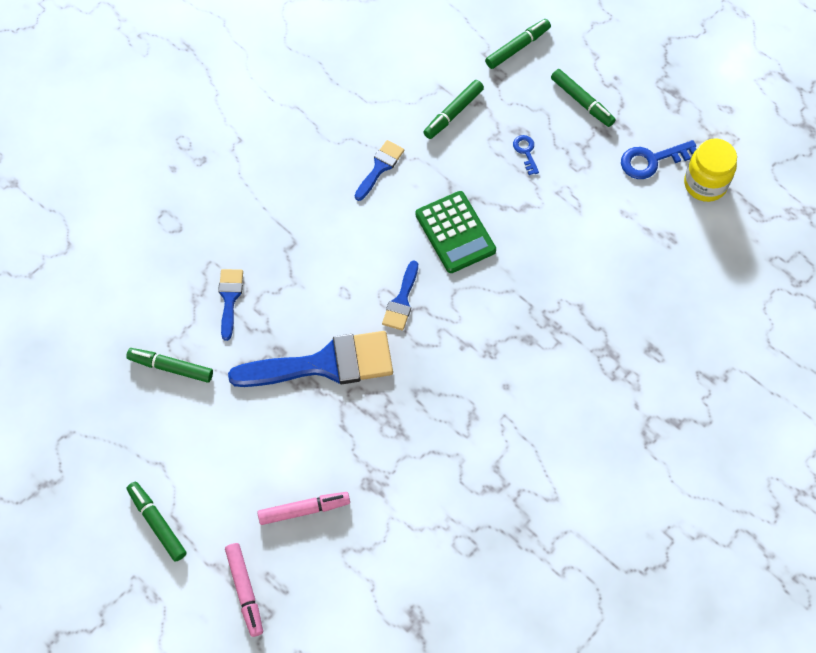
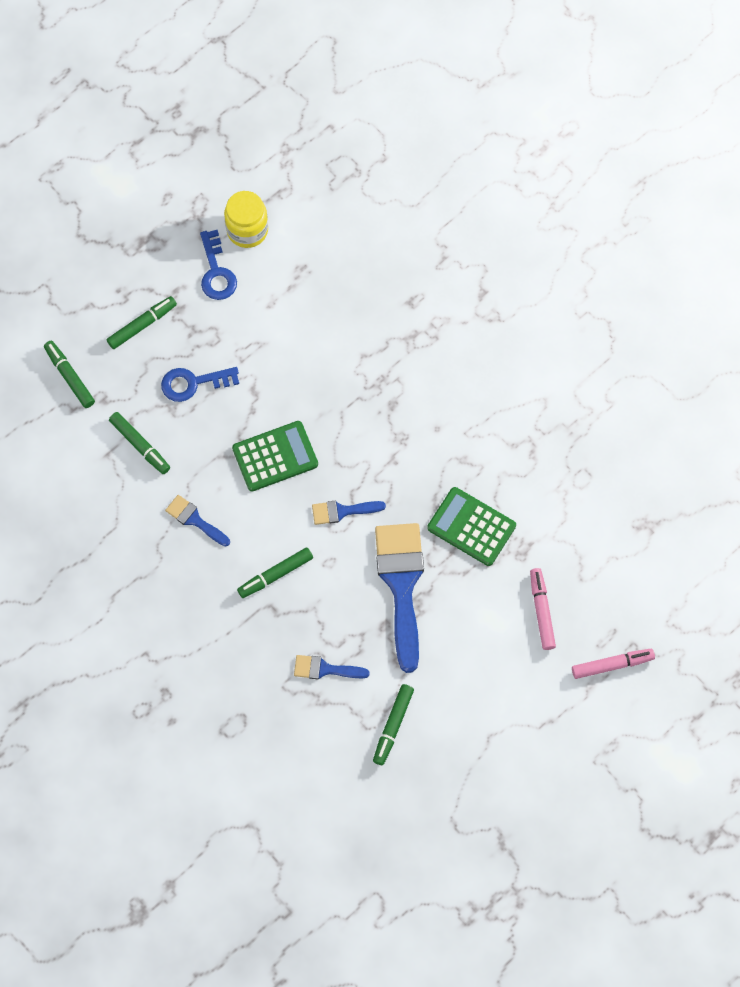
camera: 85 degrees left, 5 degrees up
green marker [127,482,187,562] -> green marker moved to [237,547,313,598]
blue brush [382,260,418,330] -> blue brush turned 150 degrees clockwise [312,501,386,525]
blue key [513,135,539,175] -> blue key [161,367,239,402], size x1.72
none -> green calculator [427,487,516,566]

